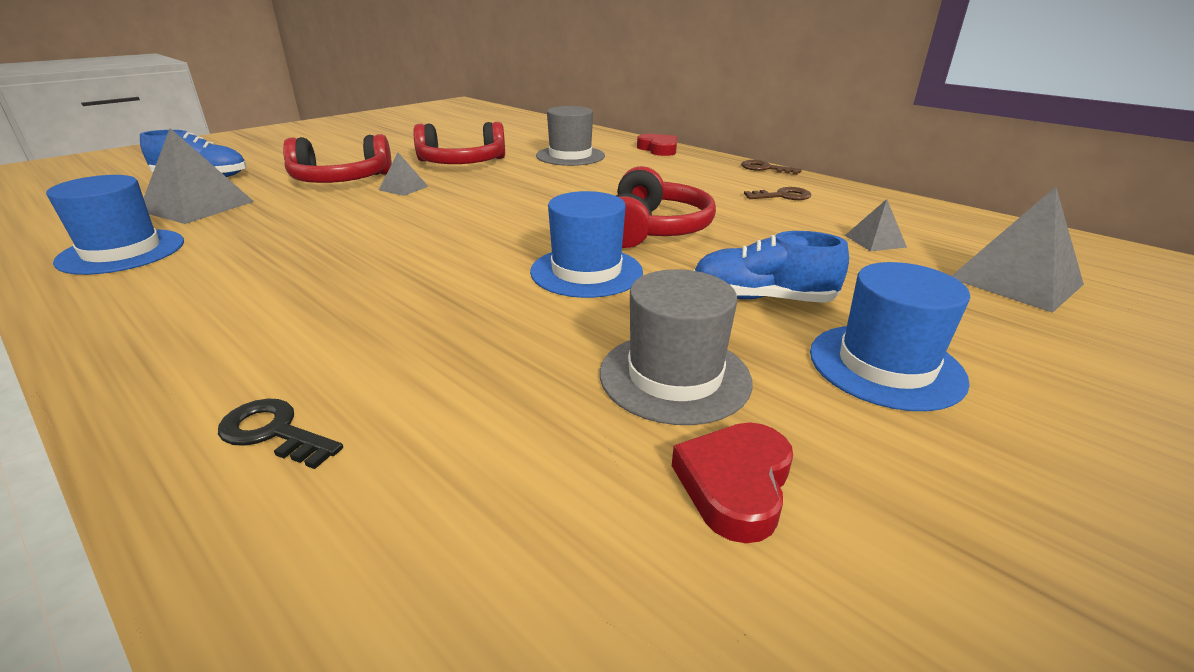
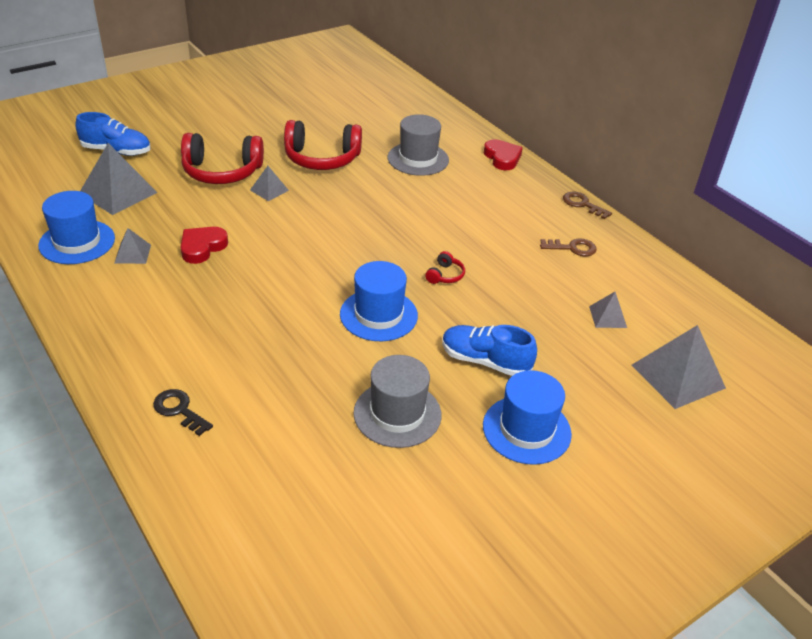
camera: 10 degrees right, 10 degrees up
red headphones [616,166,716,248] -> red headphones [425,251,465,284], size x0.43
red heart [672,422,793,543] -> red heart moved to [181,227,228,264]
none -> grey pyramid [115,228,151,264]

